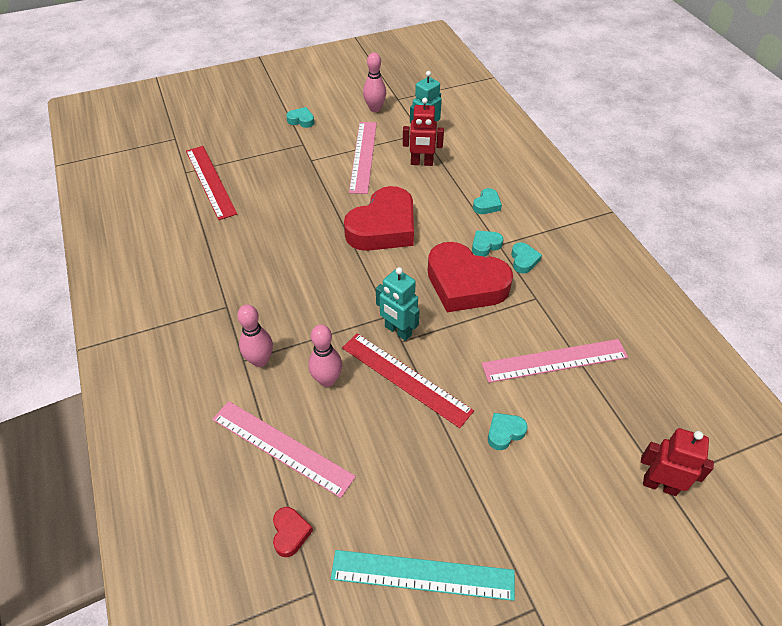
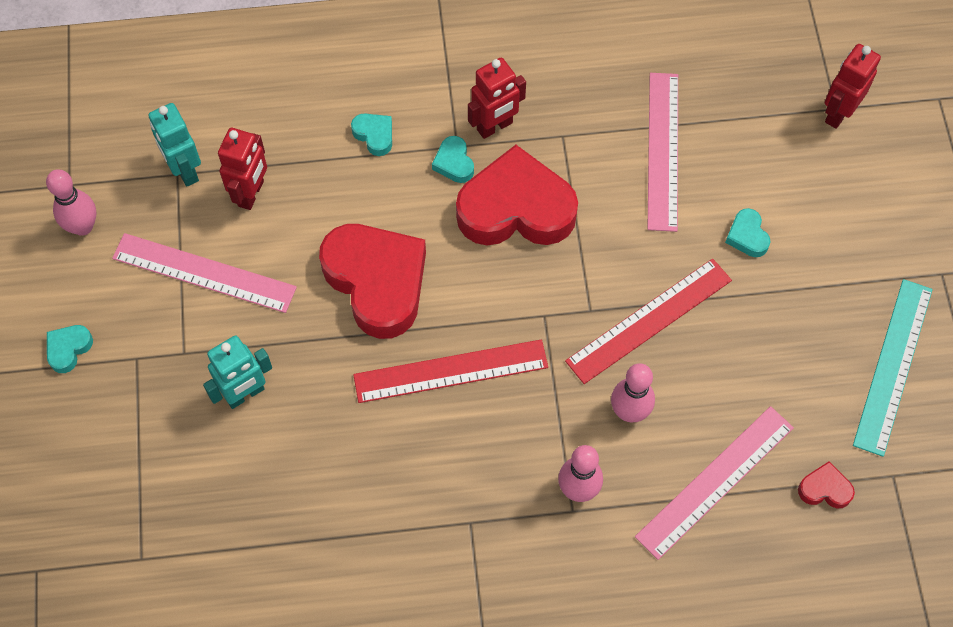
camera: 75 degrees left, 15 degrees up
red ruler [186,146,237,220] -> red ruler moved to [353,339,548,403]
turquoise robot [376,267,420,341] -> turquoise robot moved to [203,335,272,409]
red heart [427,242,513,312] -> red heart turned 135 degrees counterclockwise [456,145,578,245]
turquoise heart [511,242,542,274] -> red robot [468,58,526,139]

